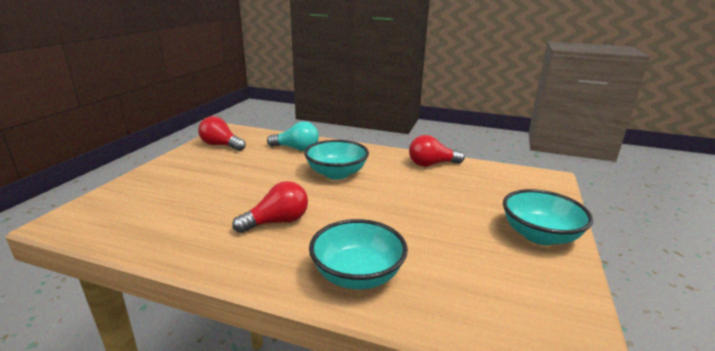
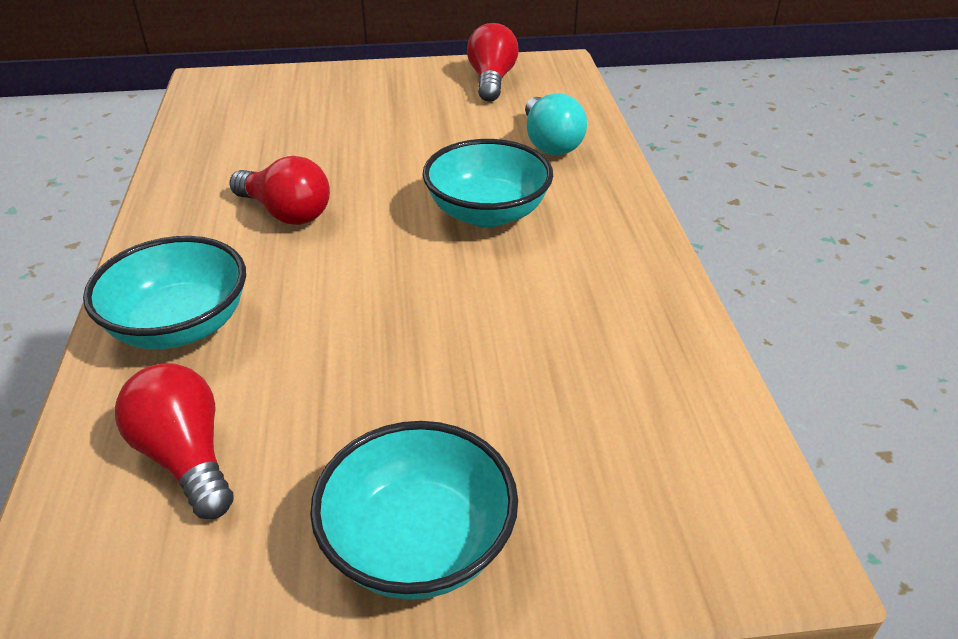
camera: 65 degrees right, 15 degrees up
red light bulb [409,135,465,167] -> red light bulb moved to [115,363,234,519]

